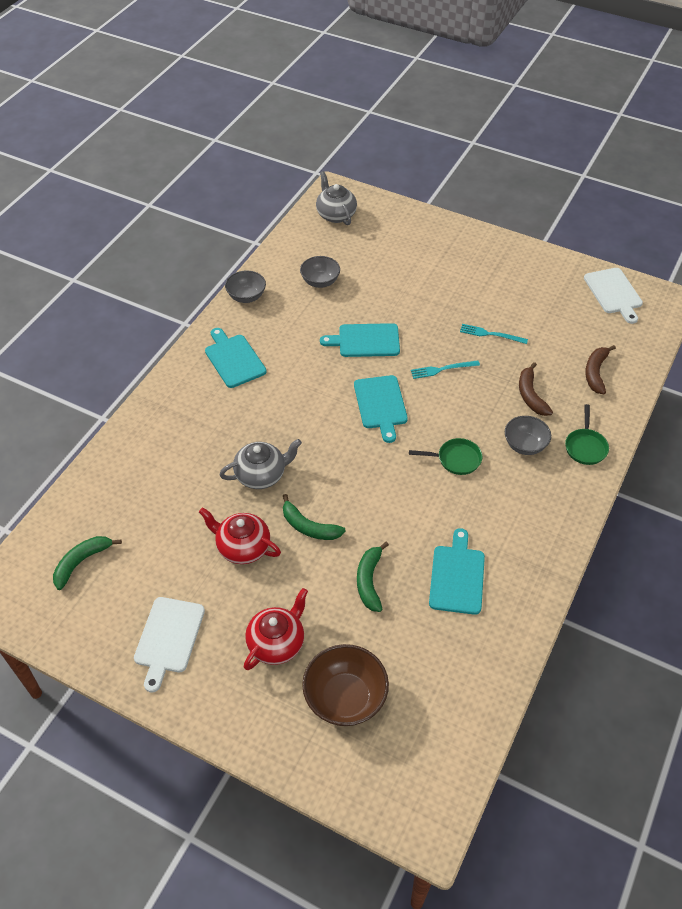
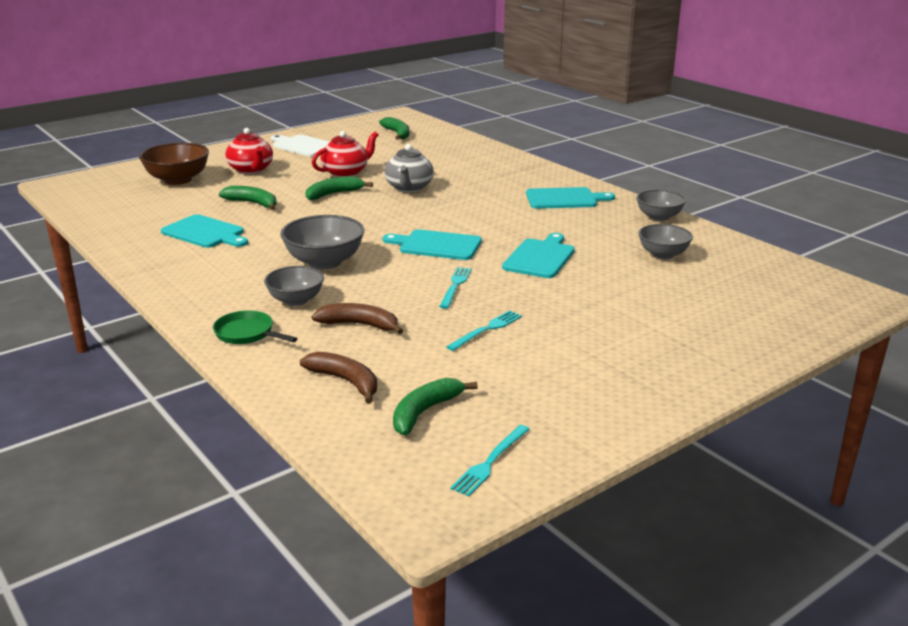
camera: 115 degrees right, 25 degrees down
grey teapot [316,171,357,225] -> none
green pan [409,438,482,475] -> grey bowl [280,215,364,269]
white cutting board [584,268,643,324] -> turquoise fork [450,425,530,497]
none -> green banana [393,378,478,435]

